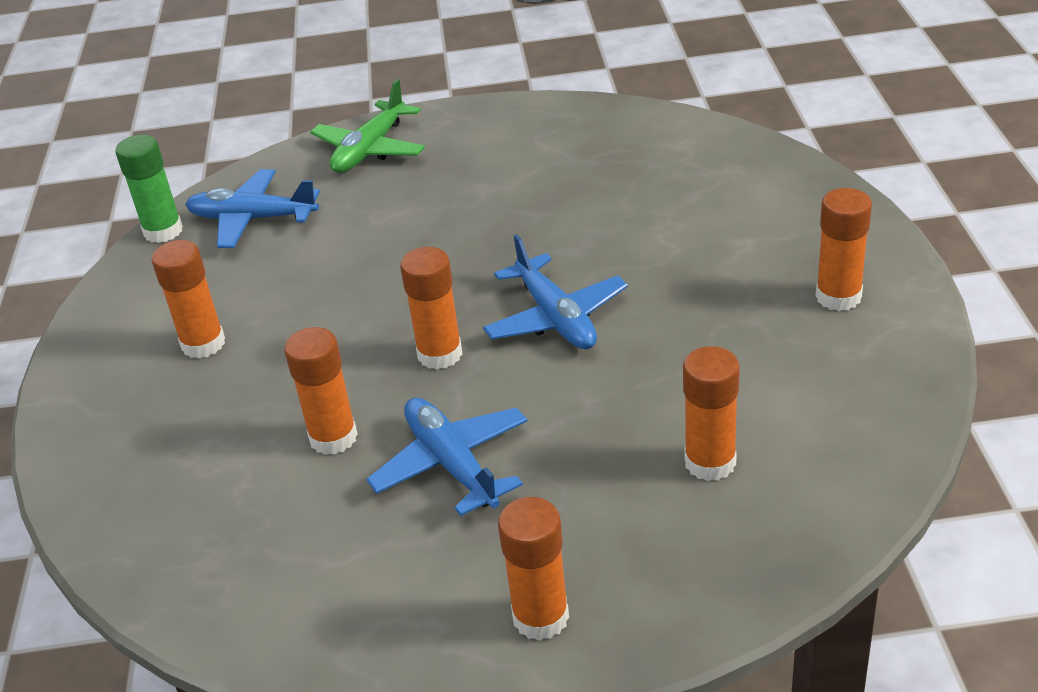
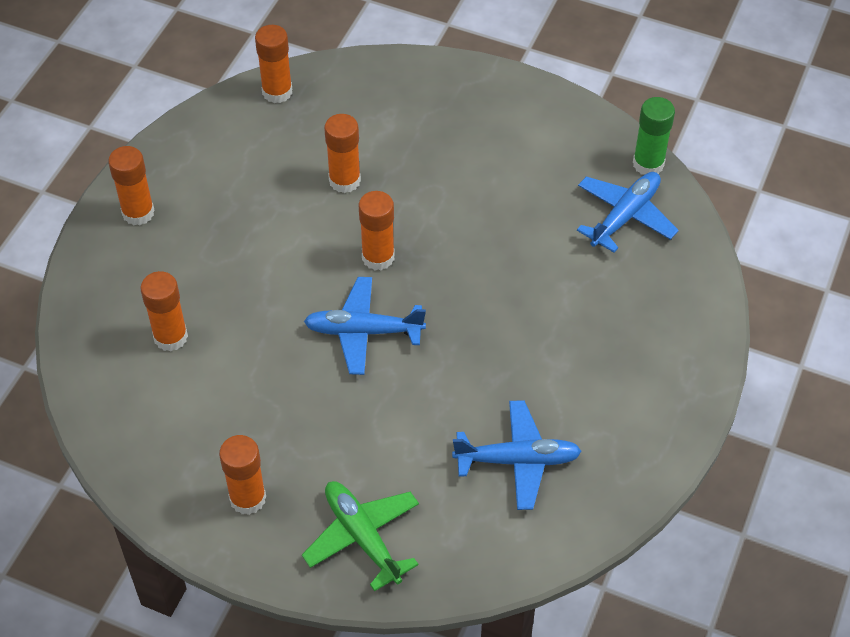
camera: 115 degrees right, 15 degrees up
orange glue stick [152,240,225,359] -> orange glue stick moved to [255,25,292,103]
green plane [310,79,425,173] -> green plane moved to [302,481,419,591]
blue plane [366,397,528,516] -> blue plane moved to [452,400,582,510]

